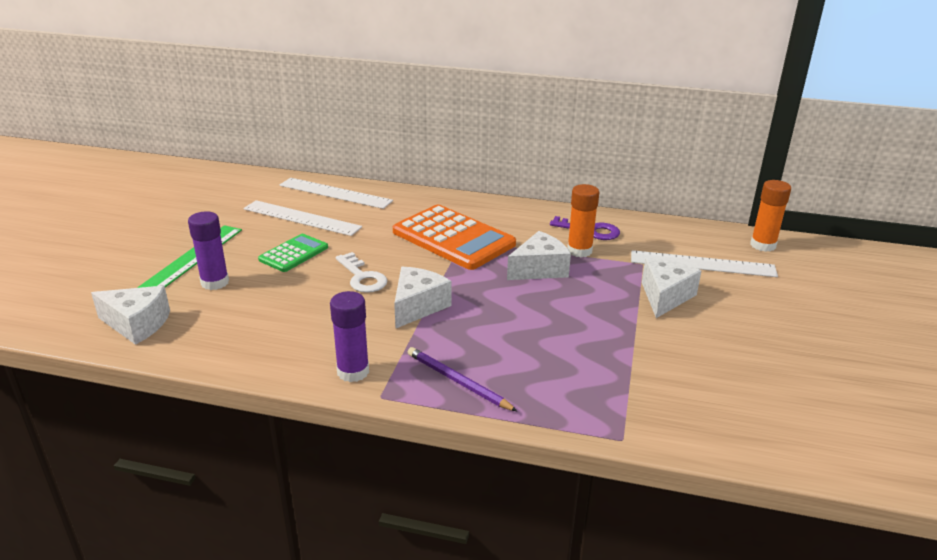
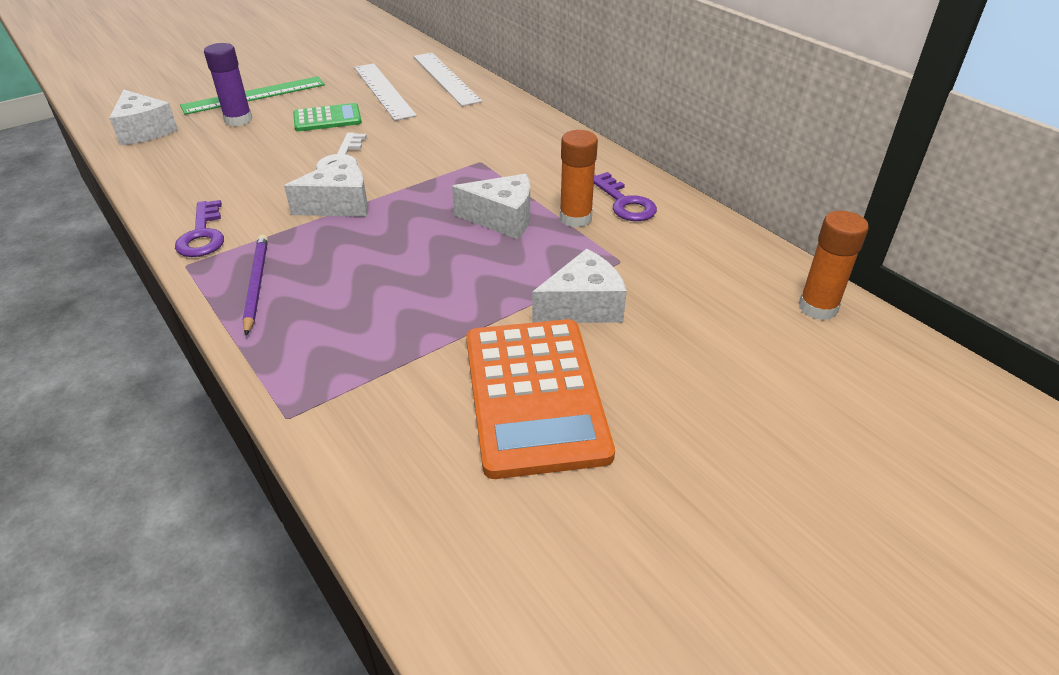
camera: 40 degrees right, 10 degrees up
purple glue stick [330,291,369,382] -> purple key [175,200,224,257]
orange calculator [393,205,516,270] -> orange calculator moved to [466,319,615,479]
white ruler [631,250,778,277] -> none

